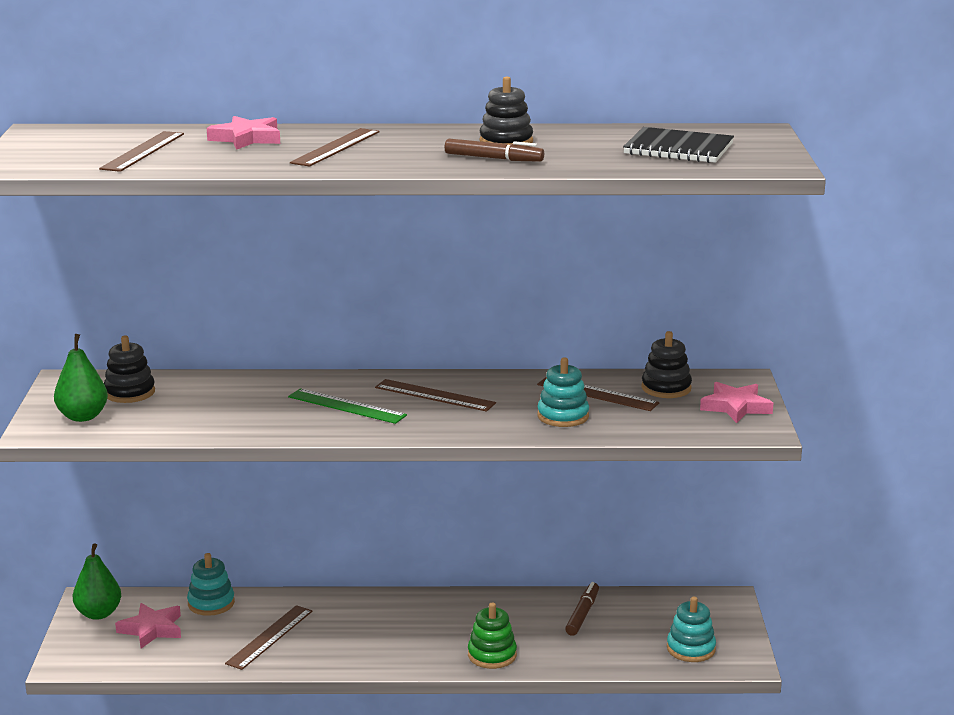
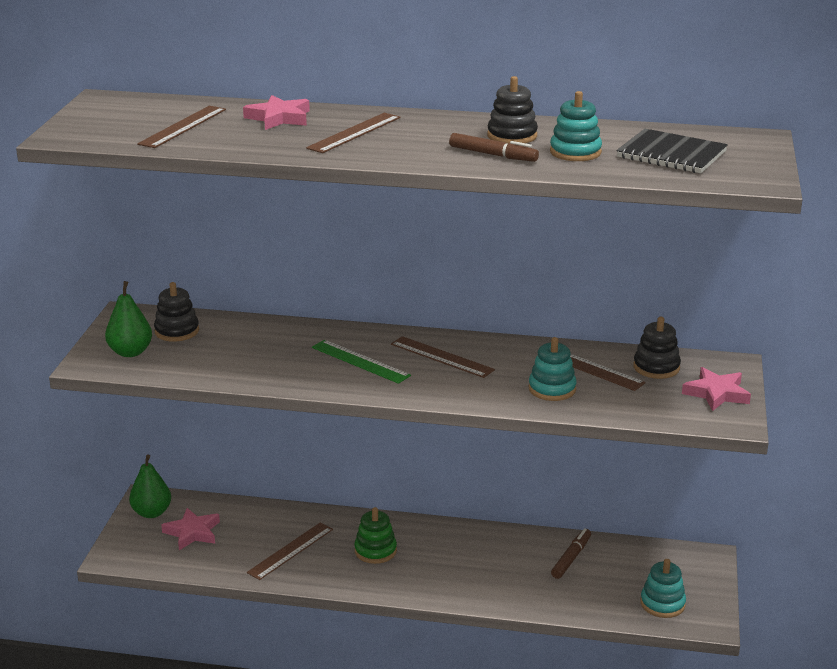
camera: 10 degrees right, 5 degrees up
turquoise stacking toy [187,553,235,616] -> turquoise stacking toy moved to [550,91,602,161]
green stacking toy [468,603,517,669] -> green stacking toy moved to [354,507,397,564]

